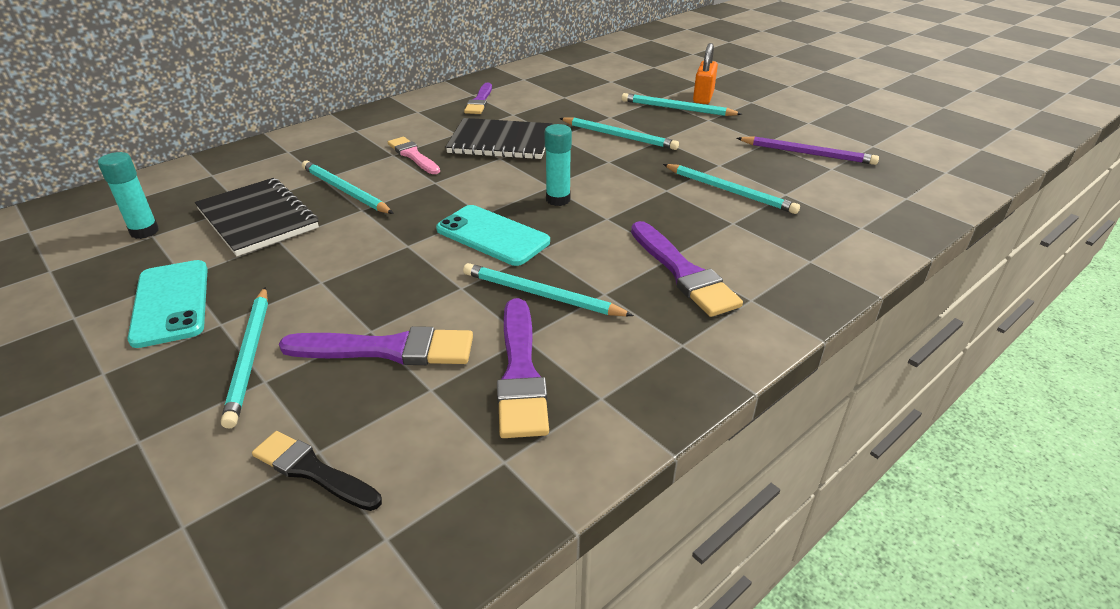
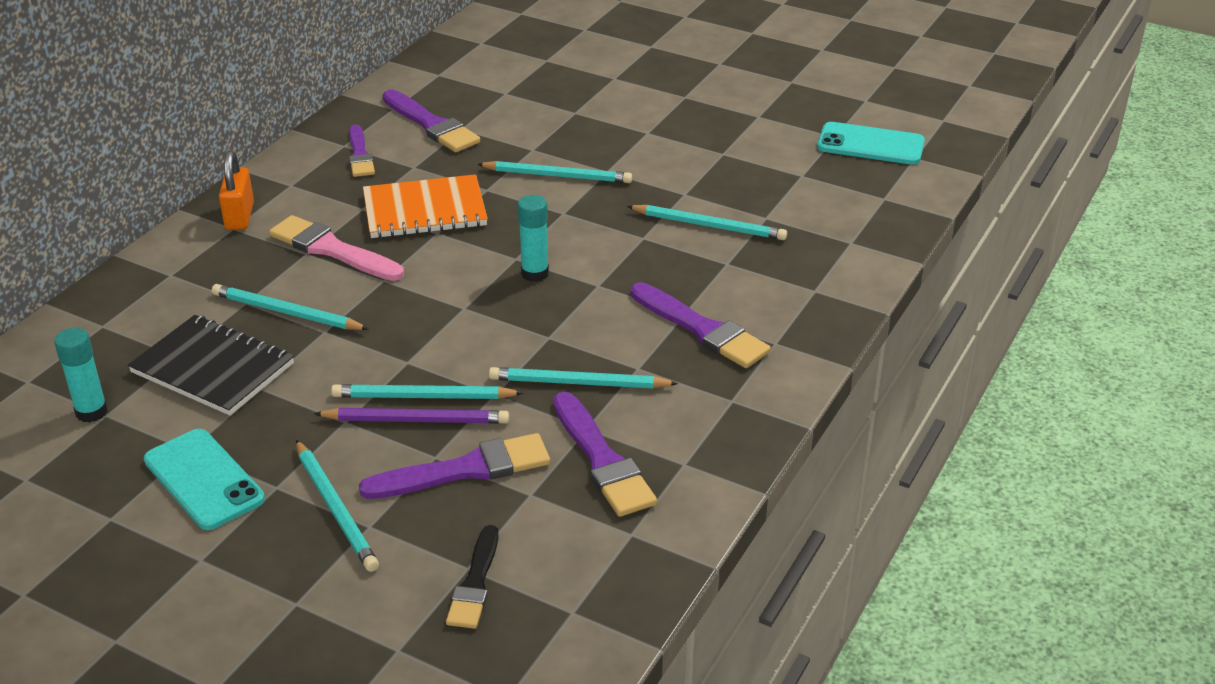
camera: 20 degrees left, 0 degrees up
black brush [252,431,382,511] -> black brush turned 90 degrees counterclockwise [446,525,499,629]
pink brush [388,137,440,174] -> pink brush [269,215,404,281], size x1.50
turquoise phone [436,205,550,266] -> turquoise phone moved to [817,122,925,165]
black notebook [446,118,553,160] -> orange notebook [363,174,488,238]
turquoise pencil [622,93,742,116] -> turquoise pencil moved to [331,384,523,399]
orange padlock [693,43,718,104] -> orange padlock moved to [219,151,254,230]
purple pencil [737,136,879,165] -> purple pencil moved to [314,408,509,424]
none -> purple brush [383,89,480,152]

